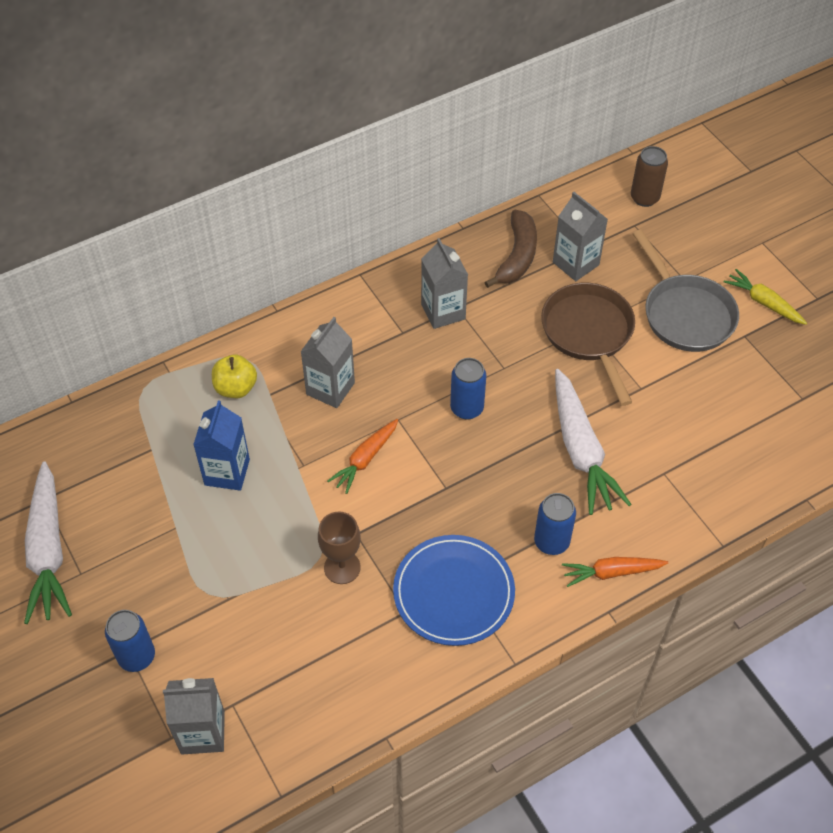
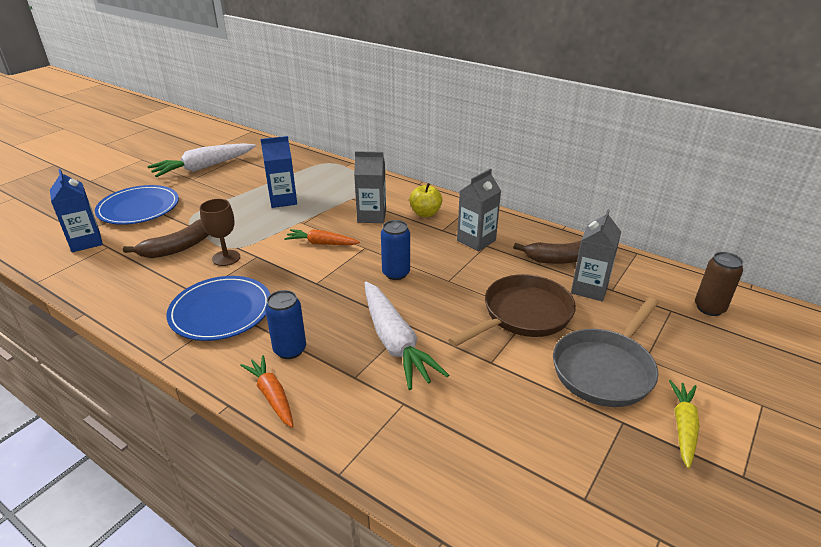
camera: 65 degrees right, 20 degrees down
blue can [105,610,155,672] -> blue plate [95,185,179,225]
grey carton [163,678,225,754] -> blue carton [50,169,103,252]
yellow apple [212,355,257,398] -> yellow apple moved to [409,183,442,217]
white carrot [555,369,631,515] -> white carrot turned 75 degrees counterclockwise [365,282,449,390]
none -> brown banana [123,219,209,258]

